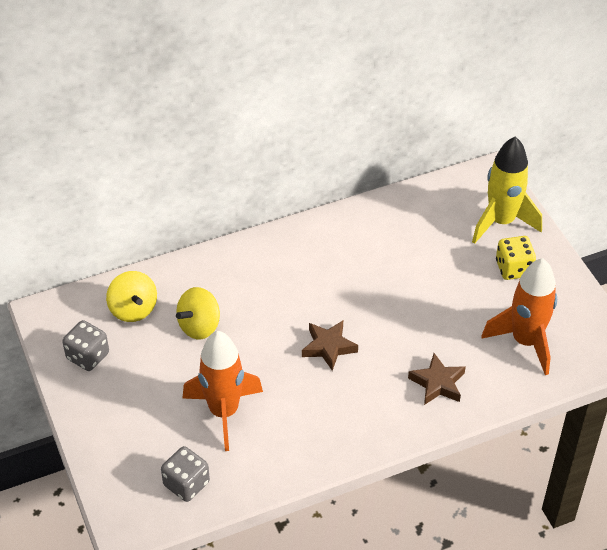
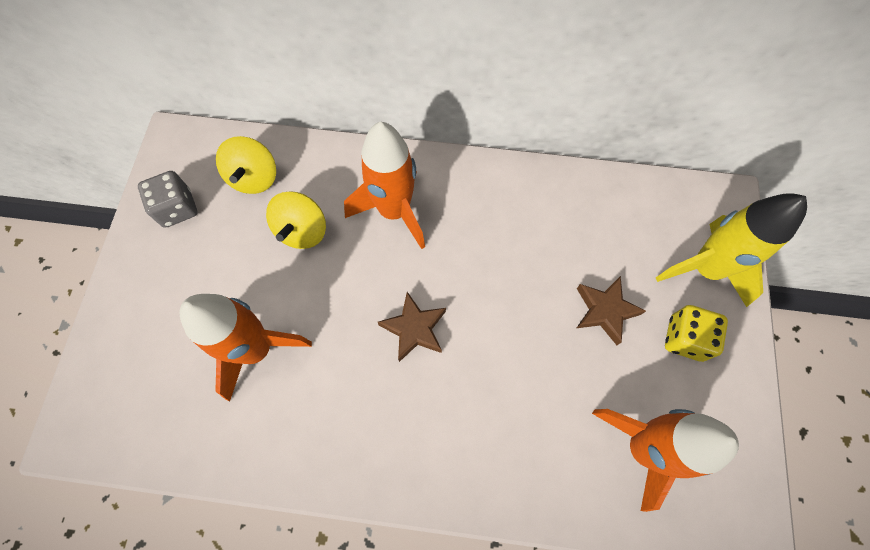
camera: 30 degrees right, 20 degrees up
grey dice [161,446,210,502] -> none
yellow spinning top [176,287,220,340] -> yellow spinning top turned 60 degrees counterclockwise [266,191,326,249]
brown star [408,353,466,405] -> brown star moved to [577,276,646,345]
none -> orange rocket [344,122,425,249]

